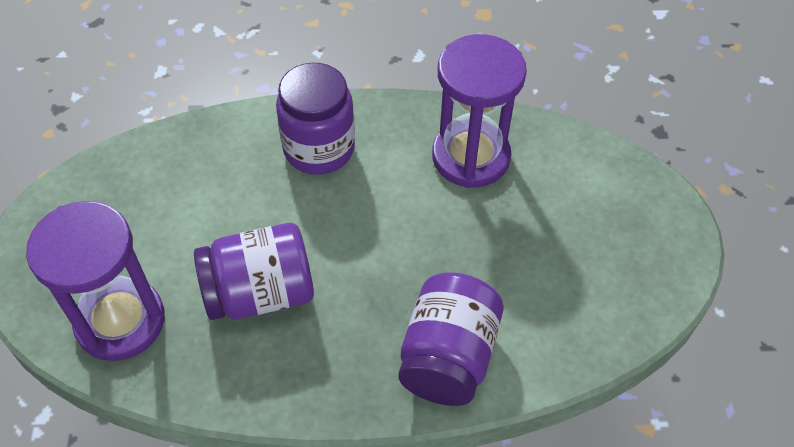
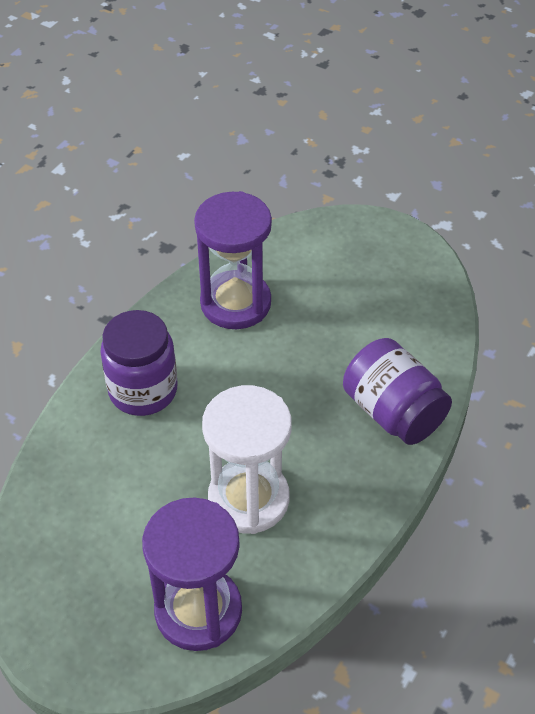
camera: 55 degrees left, 5 degrees down
purple jar [194,223,314,320] -> white hourglass [202,385,292,534]

